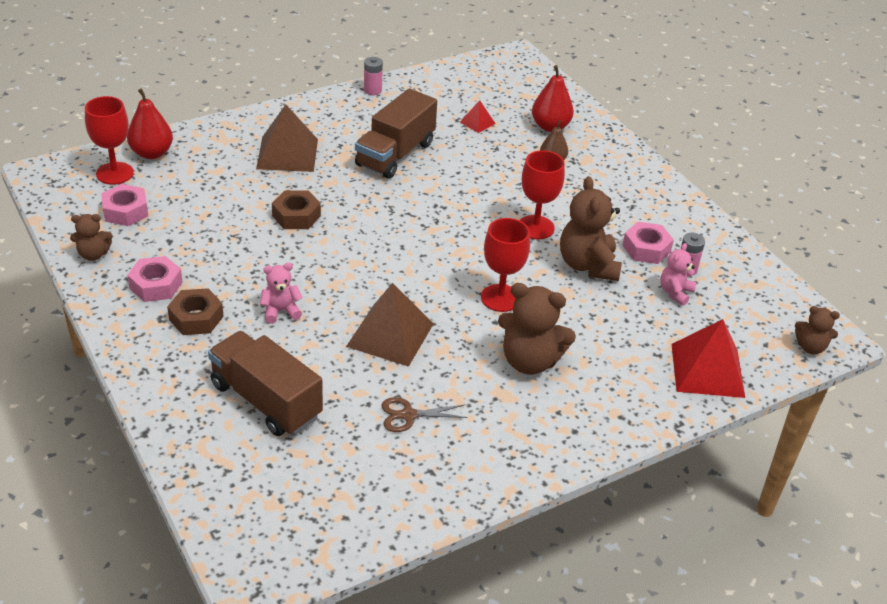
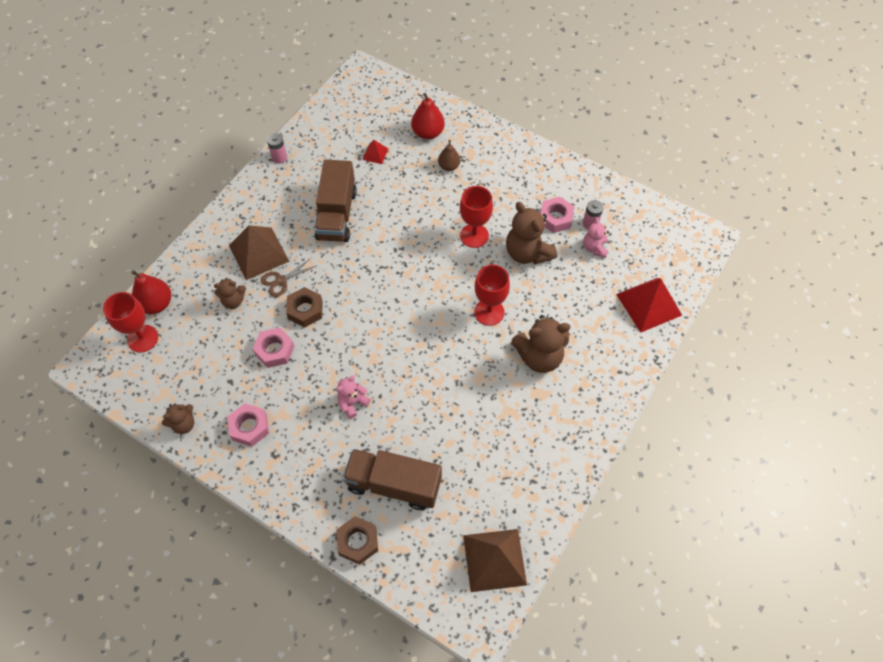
camera: 25 degrees left, 20 degrees up
pink nut [101,184,148,226] -> pink nut moved to [252,328,295,368]
brown nut [167,288,224,335] -> brown nut moved to [336,516,378,565]
brown pyramid [346,283,433,367] -> brown pyramid moved to [463,529,527,592]
brown scissors [381,397,468,432] -> brown scissors moved to [261,258,316,297]
brown teddy bear [795,306,840,354] -> brown teddy bear moved to [214,278,246,309]

